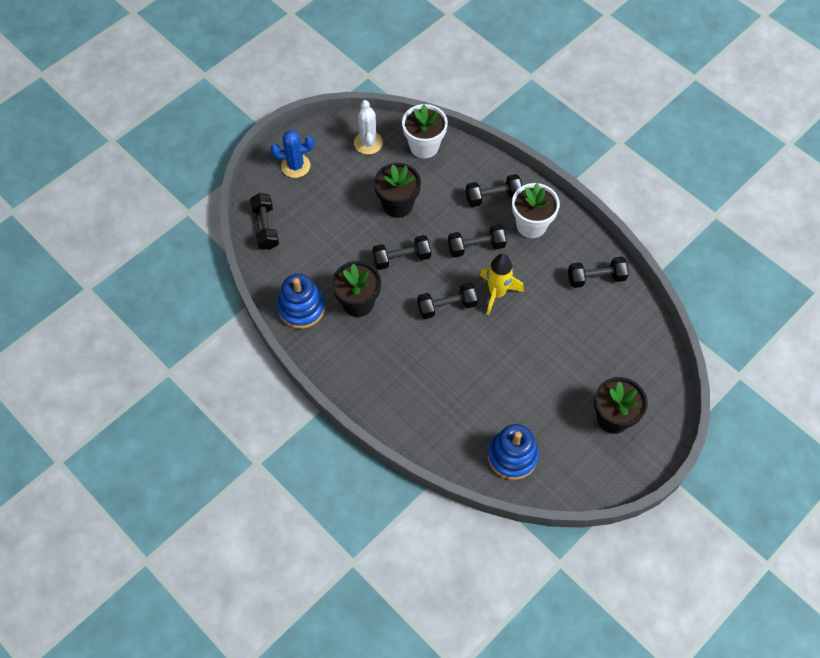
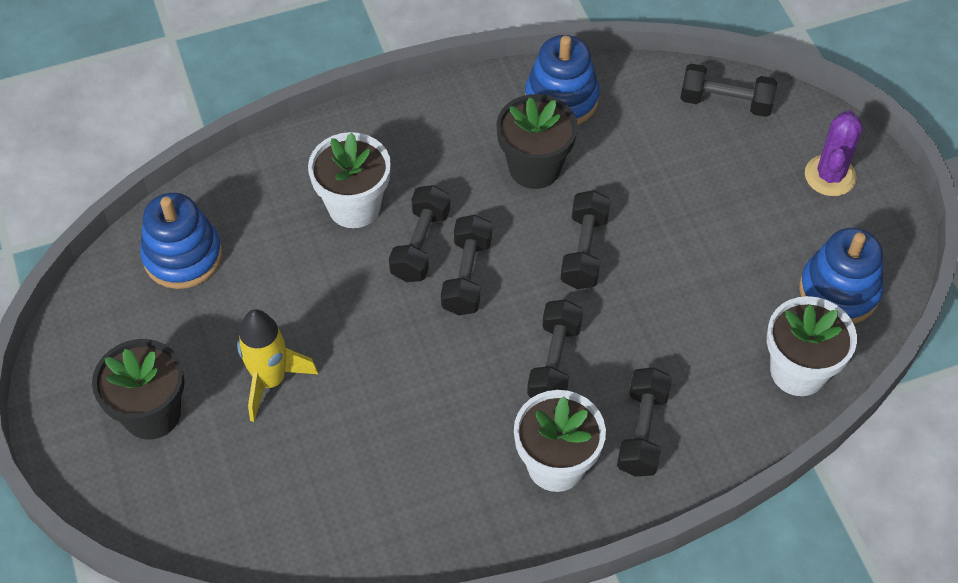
camera: 115 degrees right, 5 degrees down
blue cactus [271,130,314,178] -> purple cactus [805,110,862,196]
white cactus [354,100,383,155] -> blue stacking toy [799,228,883,324]
black flower pot [374,163,421,218] -> none
yellow rocket [480,254,524,316] -> yellow rocket moved to [237,310,318,422]
black dumbbell [568,257,629,288] -> black dumbbell moved to [389,185,450,282]
none -> white flower pot [308,132,391,228]

